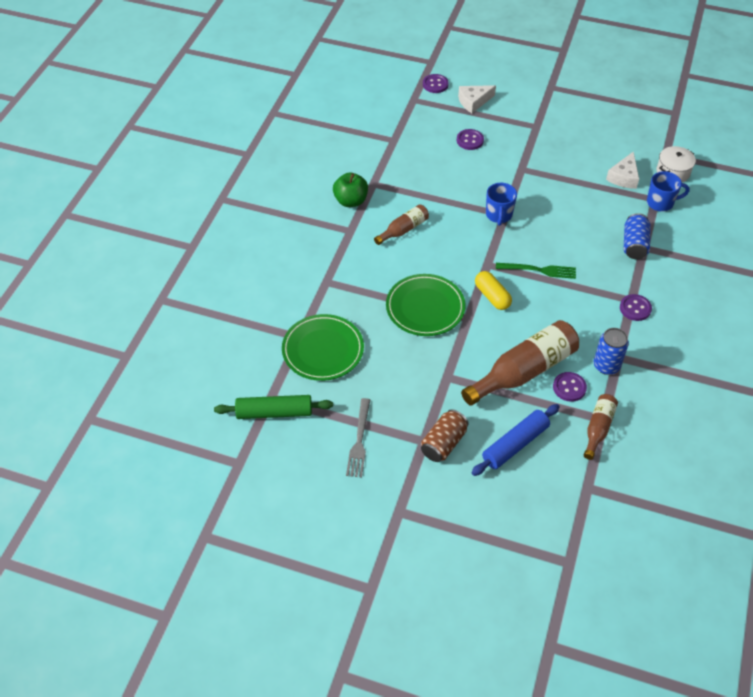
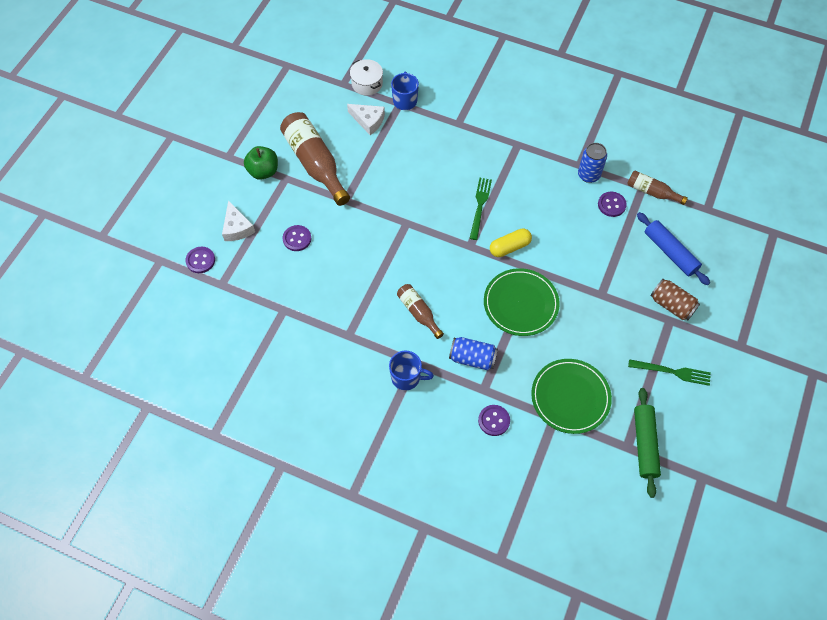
camera: 85 degrees left, 10 degrees up
green apple [333,172,368,207] -> green apple moved to [244,146,278,180]
grey fork [346,398,370,478] -> green fork [628,359,711,386]
brown bottle [461,320,579,406] -> brown bottle moved to [280,112,350,206]
blue mug [486,183,517,226] -> blue mug moved to [389,351,434,391]
purple button [620,294,652,321] -> purple button moved to [478,405,510,436]
blue can [624,213,650,259] -> blue can moved to [449,337,498,370]

